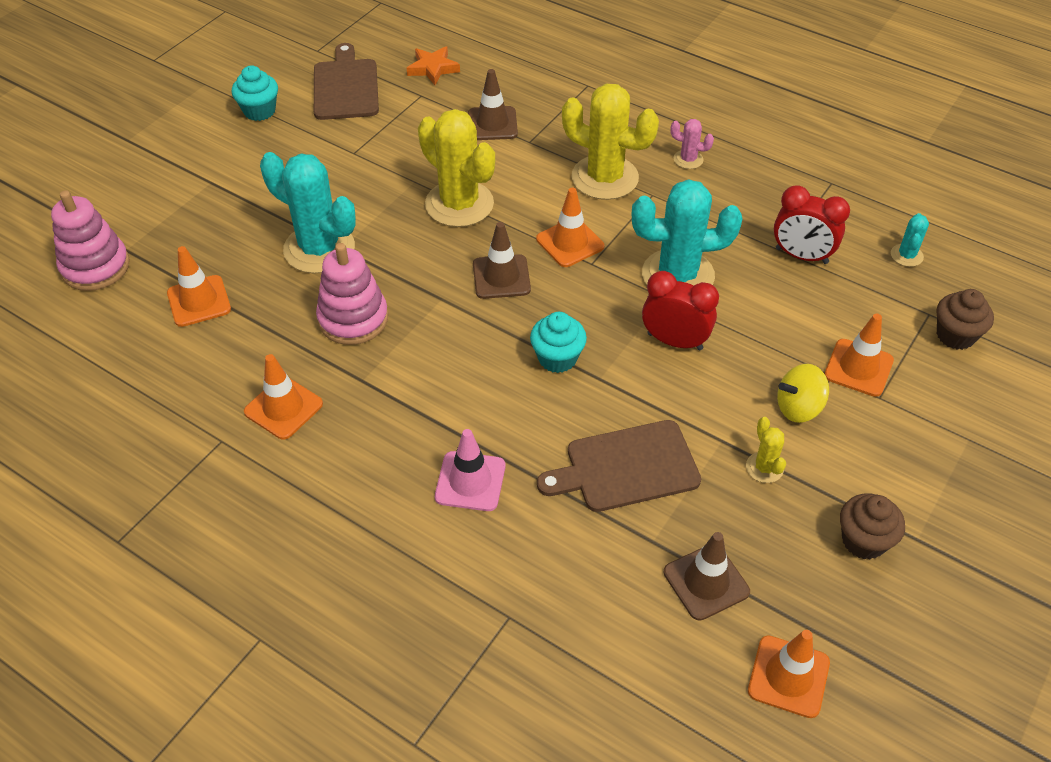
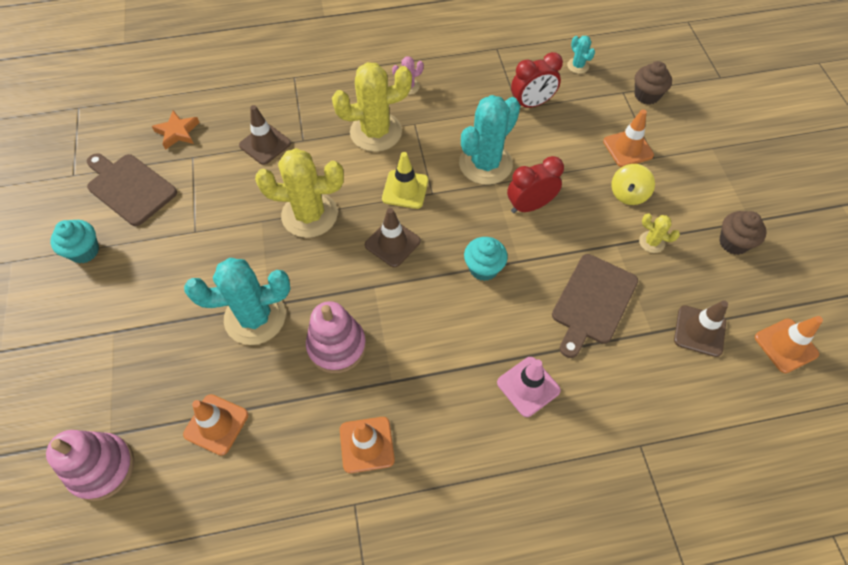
camera: 45 degrees left, 10 degrees up
orange traffic cone [536,188,604,267] -> yellow traffic cone [382,152,429,209]

